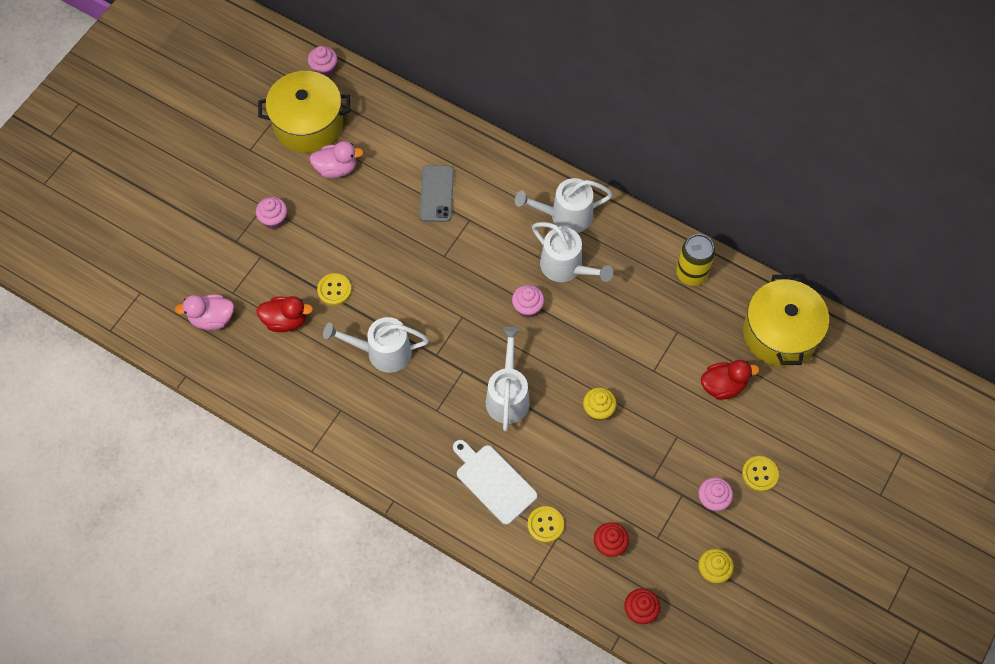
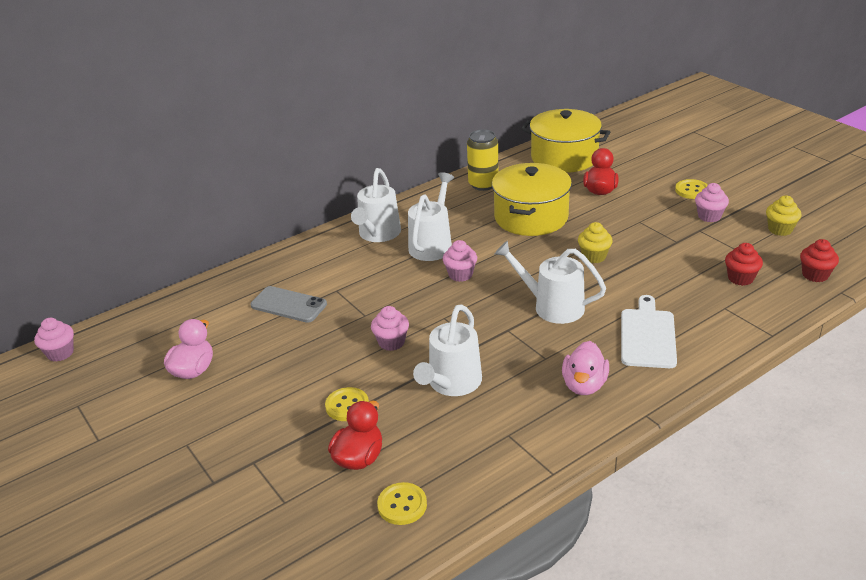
camera: 65 degrees left, 30 degrees down
pink duck [175,294,234,330] -> pink duck moved to [562,341,609,395]
pink cupcake [256,197,287,229] -> pink cupcake moved to [371,306,409,351]
yellow pot [258,71,350,153] -> yellow pot moved to [492,163,572,236]
white cutting board [453,440,537,525] -> white cutting board turned 120 degrees clockwise [621,295,677,368]
yellow button [527,506,564,543] -> yellow button moved to [377,482,427,525]
white watering can [532,222,613,282] -> white watering can turned 45 degrees counterclockwise [408,172,454,261]

